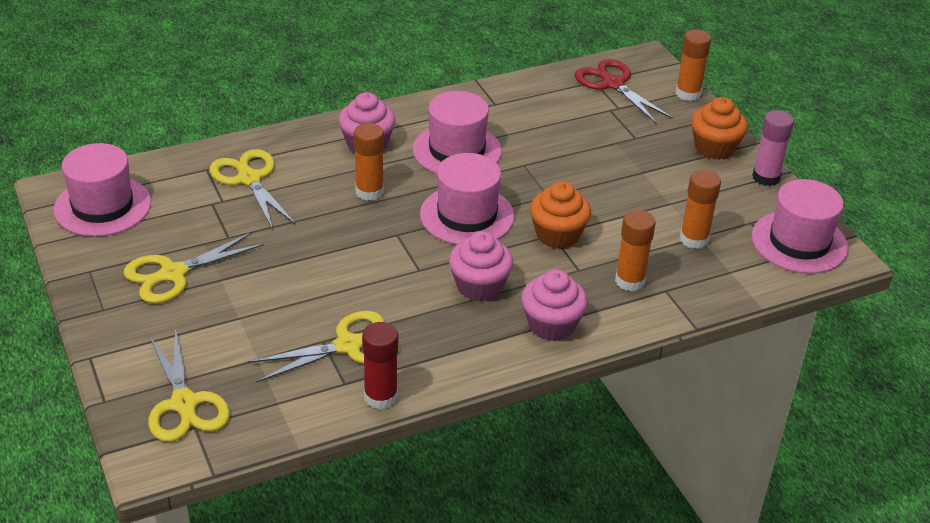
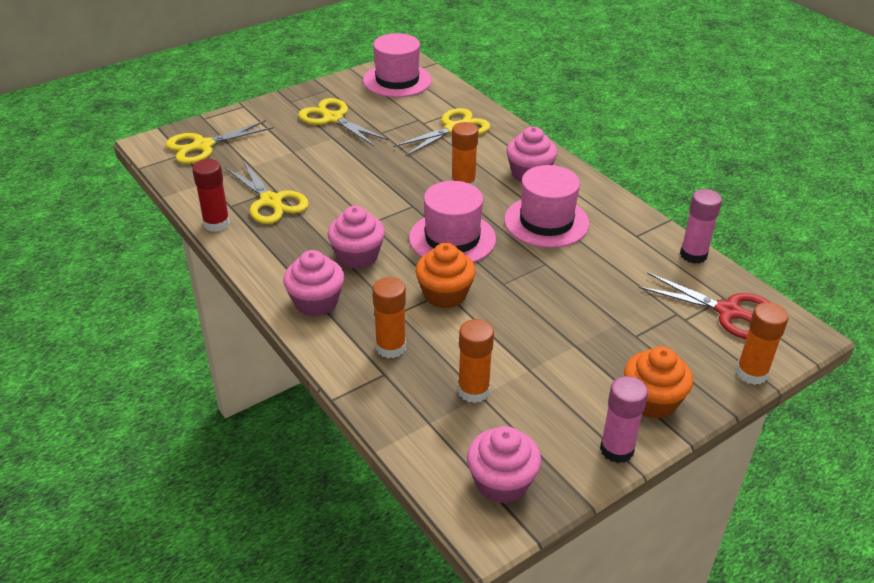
camera: 80 degrees right, 0 degrees up
red scissors [575,59,673,124] -> red scissors turned 75 degrees clockwise [639,272,771,339]
pink hat [752,179,849,274] -> pink cupcake [467,426,541,504]
none -> pink glue stick [680,189,722,264]

